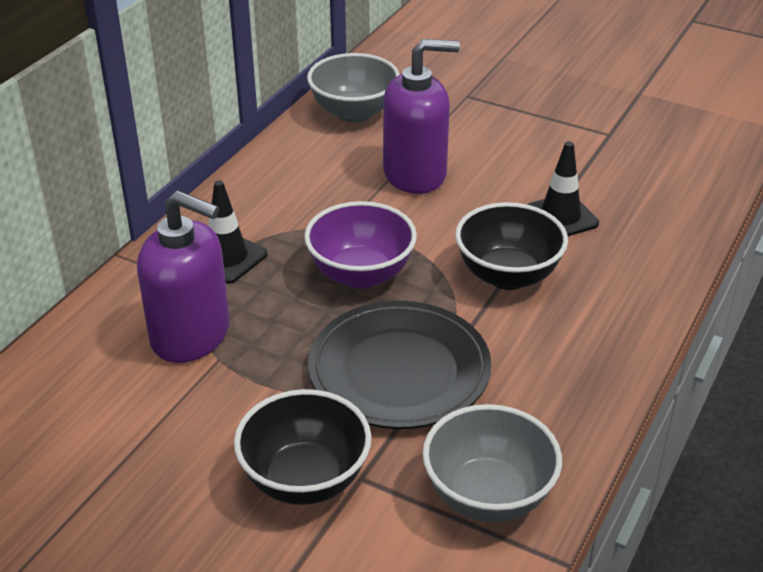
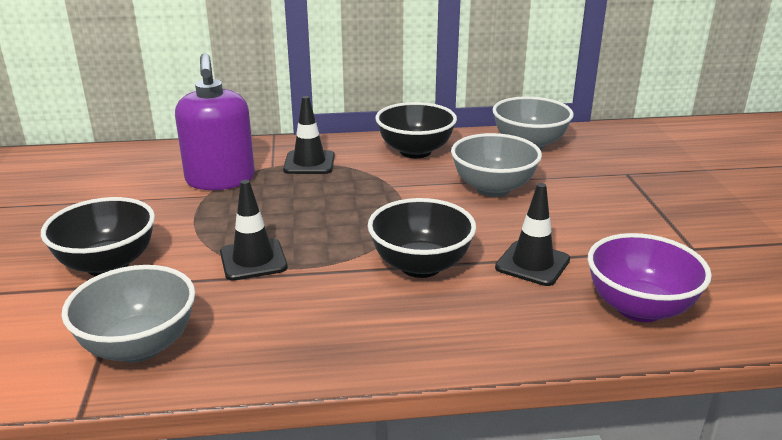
camera: 55 degrees right, 10 degrees down
purple bowl [304,201,417,289] -> purple bowl moved to [588,233,712,322]
black plate [308,301,491,429] -> black traffic cone [220,180,288,281]
purple soap dispenser [383,39,460,194] -> grey bowl [451,133,542,197]
none -> black bowl [375,102,457,158]

